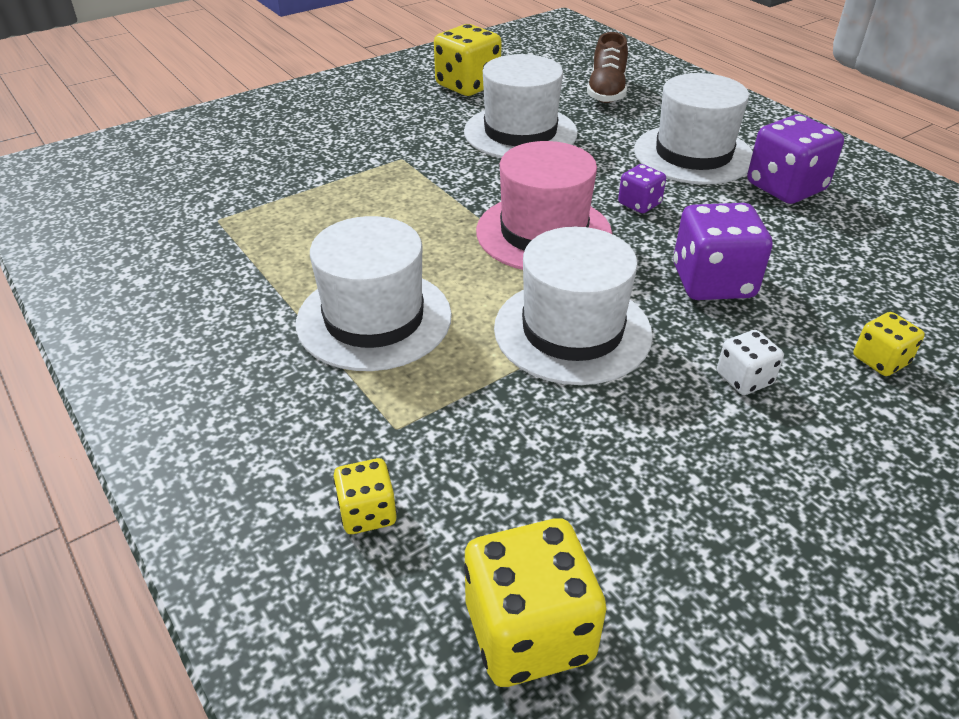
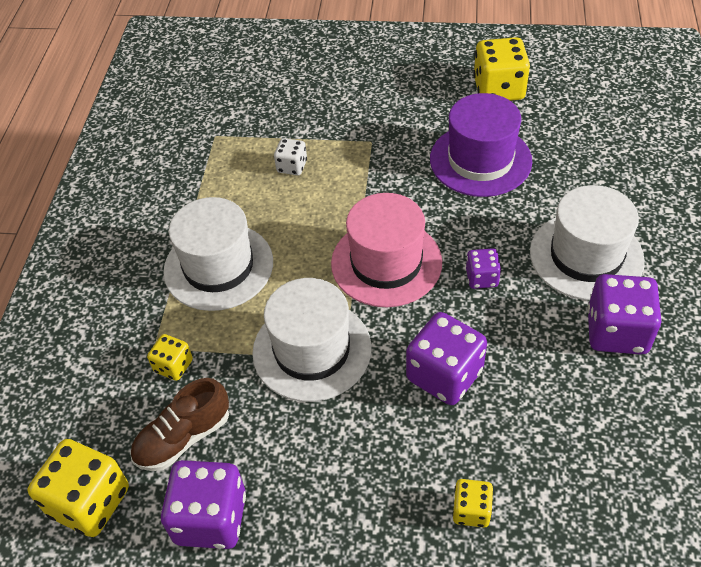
camera: 45 degrees right, 10 degrees up
yellow dice [333,458,397,534] -> yellow dice moved to [147,334,193,381]
white hat [464,54,578,158] -> purple hat [430,93,532,197]
brown shoe [587,32,628,103] -> brown shoe moved to [130,378,229,471]
white dice [717,330,784,395] -> white dice moved to [274,138,307,175]
none -> purple dice [161,460,246,549]

